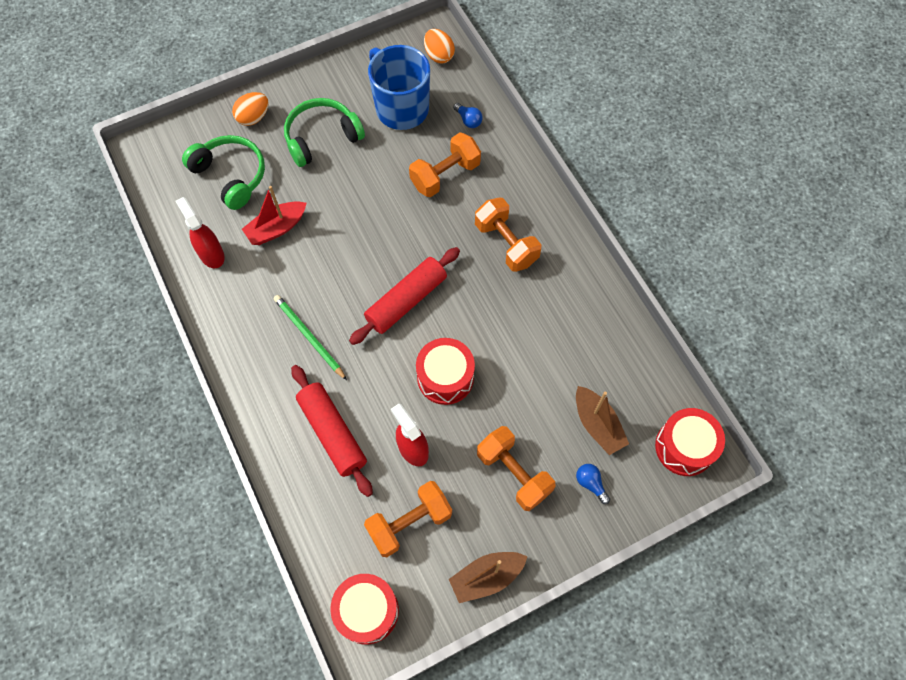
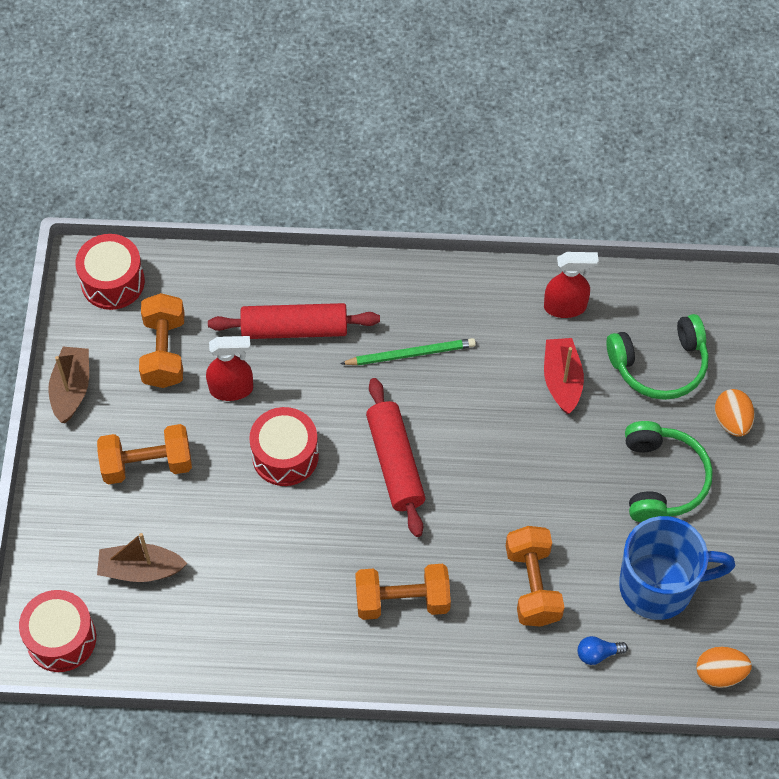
camera: 120 degrees right, 5 degrees down
blue light bulb [576,464,610,504] -> none

